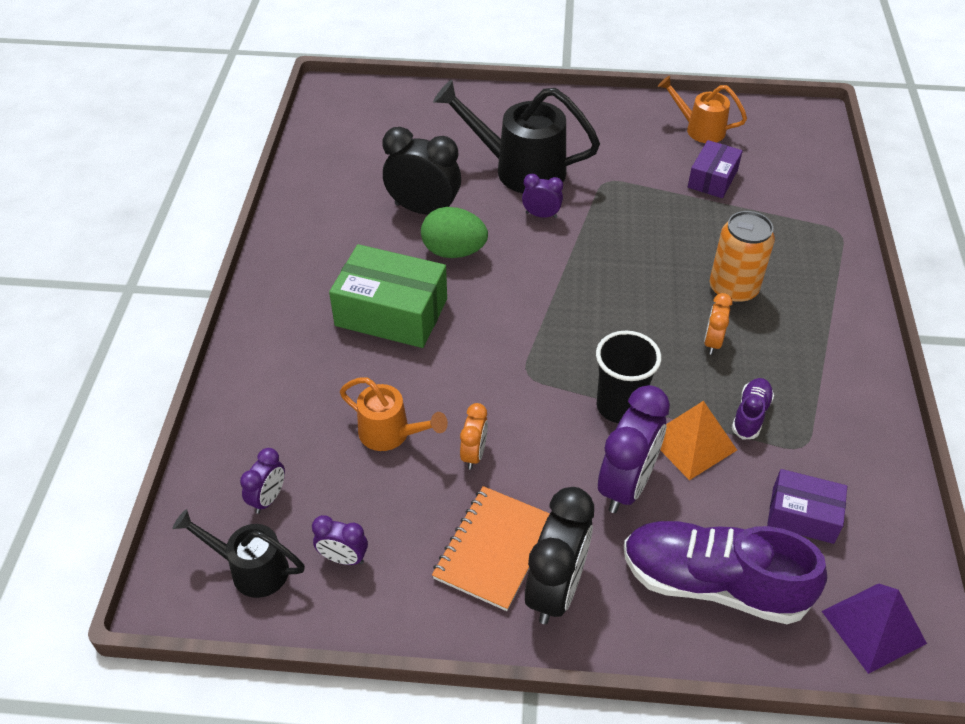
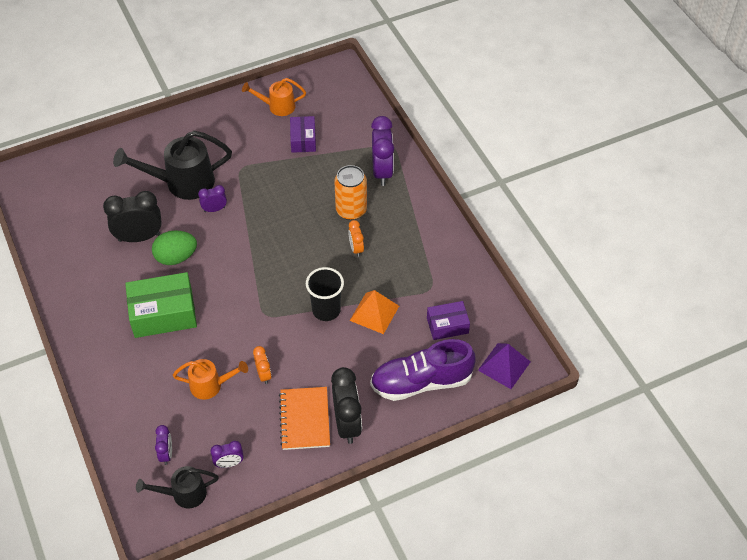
camera: 30 degrees left, 5 degrees up
purple clock [598,385,670,513] -> purple clock moved to [371,116,394,186]
purple shoe [732,378,774,440] -> none

